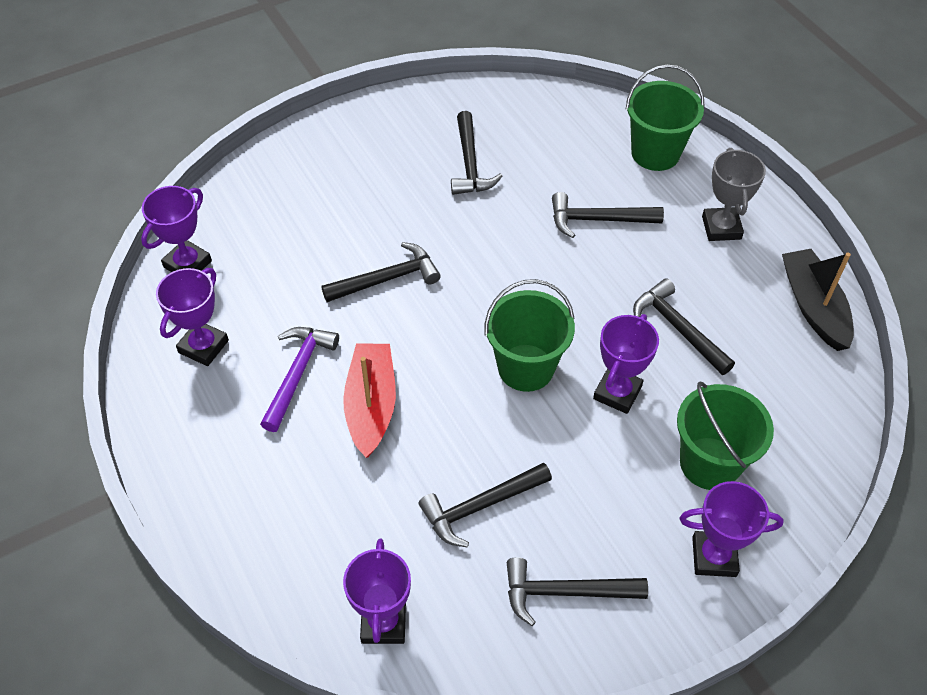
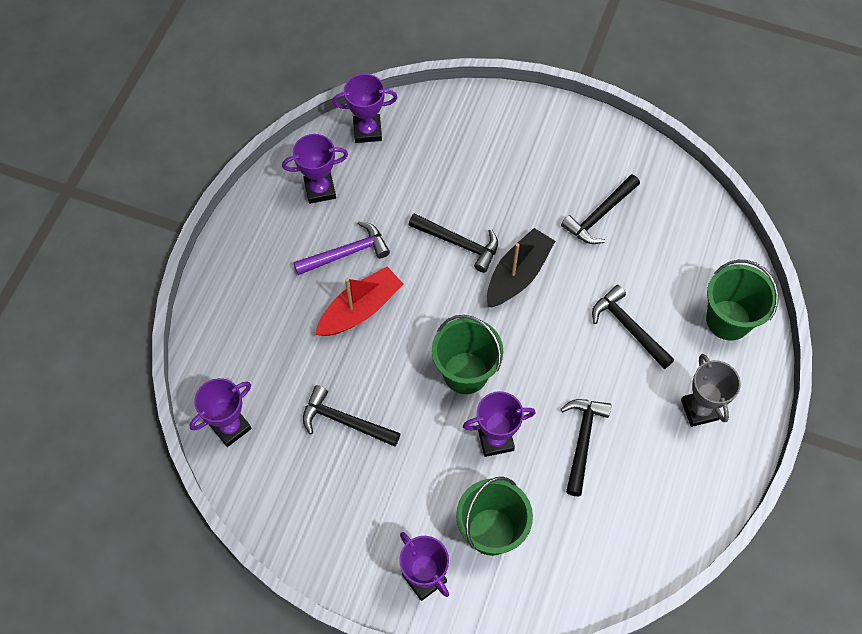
camera: 50 degrees right, 10 degrees up
black hammer [506,557,648,626] -> none
grey trophy [702,148,766,241] -> grey trophy turned 60 degrees counterclockwise [681,354,741,427]
black boat [782,249,854,351] -> black boat moved to [487,228,555,307]

